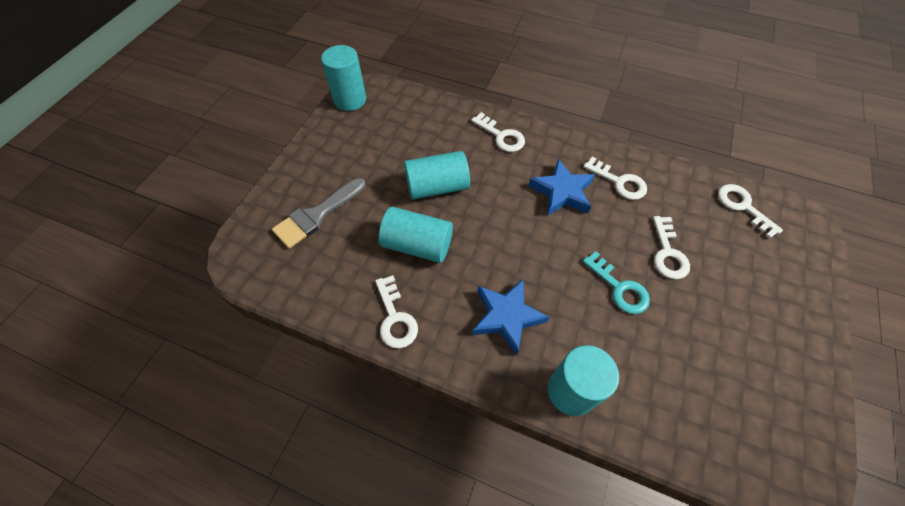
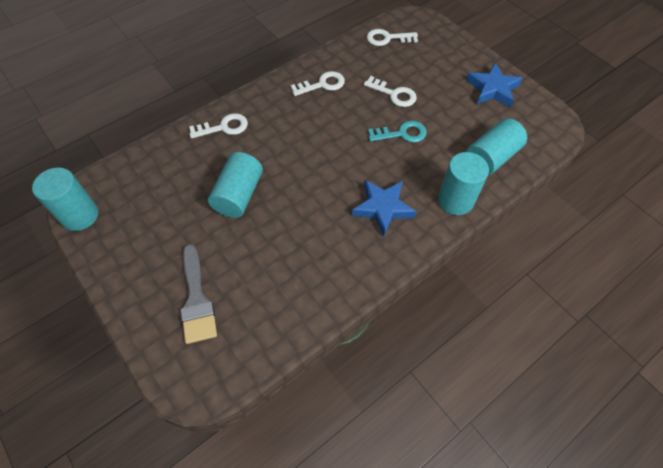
camera: 60 degrees left, 0 degrees up
white key [375,275,418,348] -> none
turquoise cylinder [379,207,453,263] -> turquoise cylinder moved to [466,118,527,175]
blue star [529,159,595,216] -> blue star moved to [466,63,523,108]

